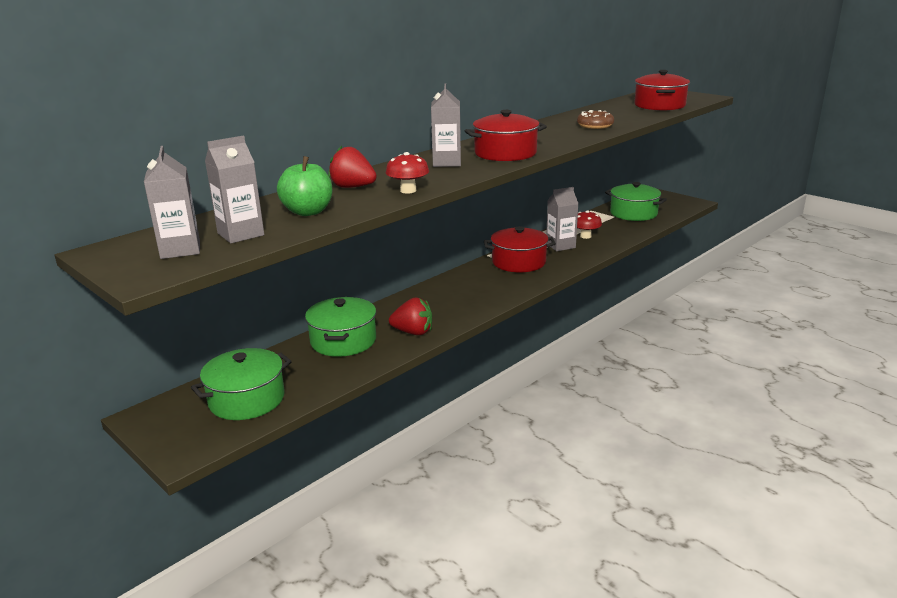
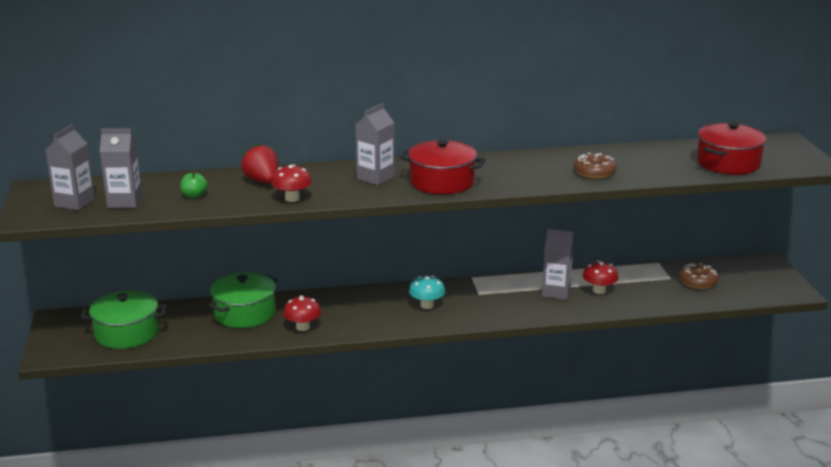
camera: 35 degrees right, 0 degrees up
green apple [277,156,332,216] -> green apple [180,170,208,199], size x0.57
red strawberry [389,298,432,335] -> red mushroom [283,296,321,331]
red pot [484,226,556,272] -> none
green pot [605,182,667,221] -> brown donut [679,263,719,289]
none -> turquoise mushroom [409,275,445,309]

